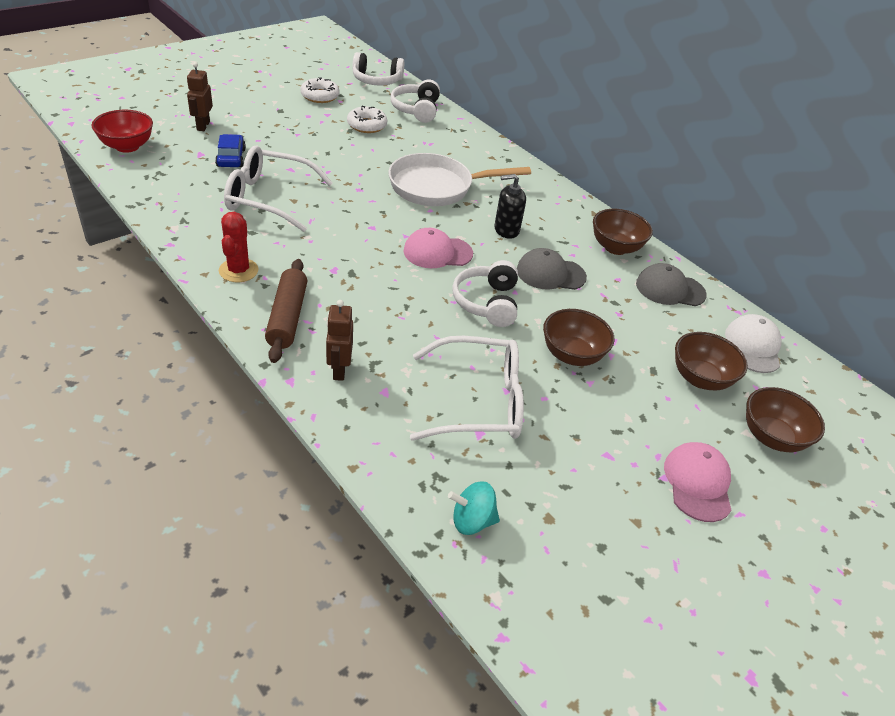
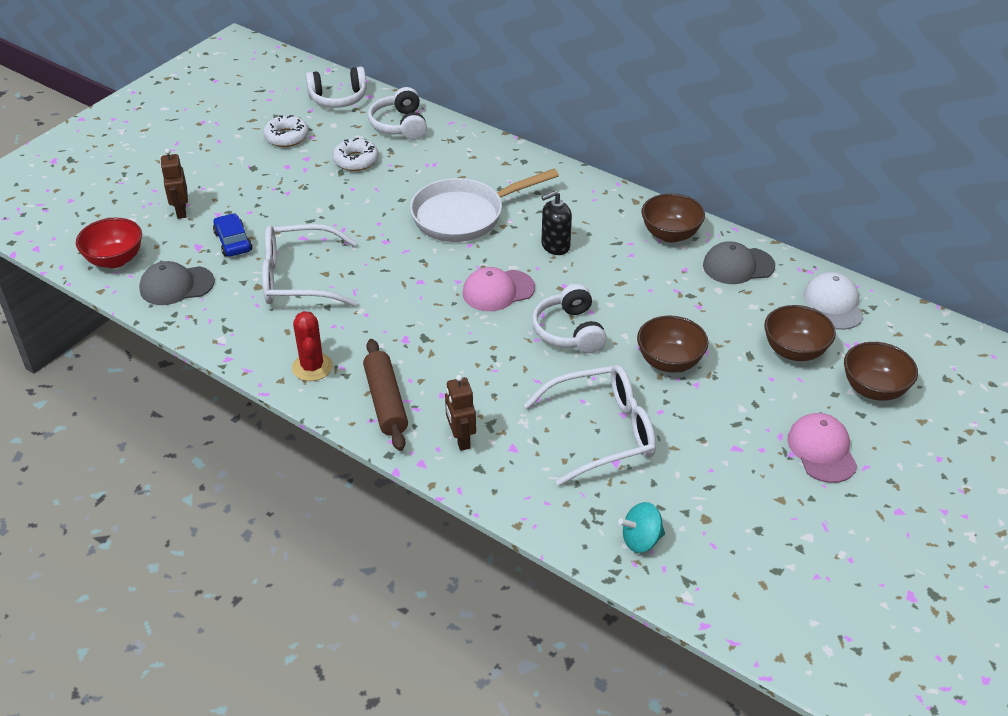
camera: 10 degrees left, 0 degrees up
grey cap [517,248,587,290] -> grey cap moved to [139,261,215,305]

